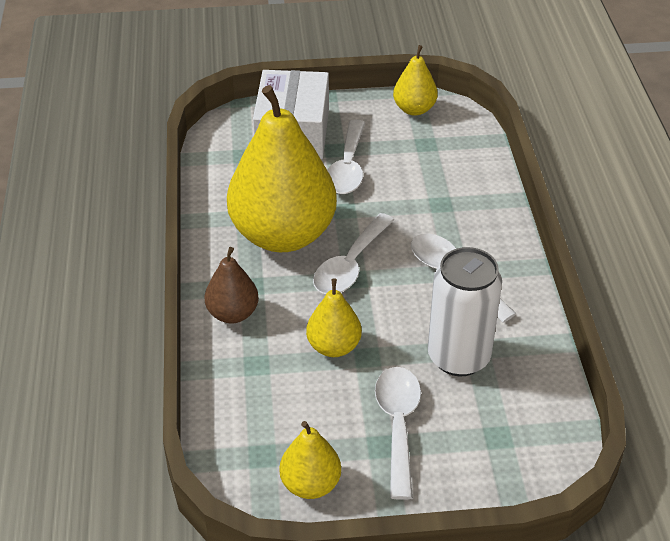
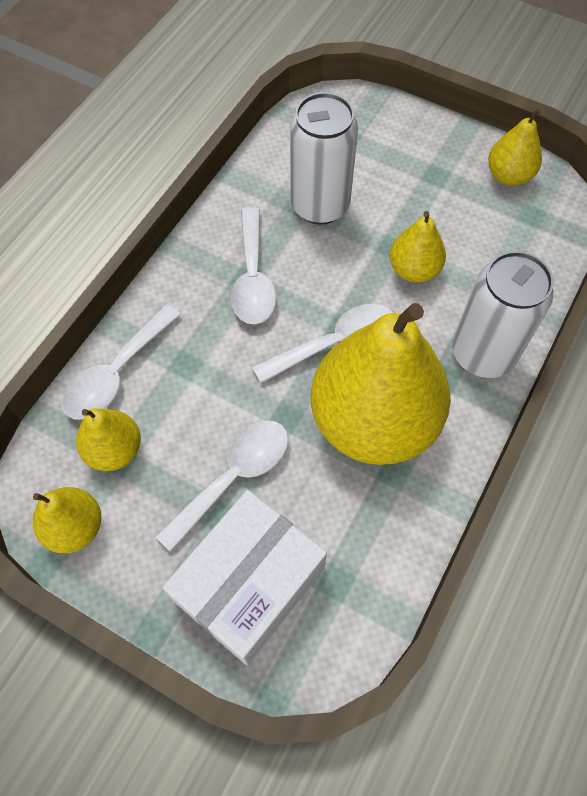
camera: 145 degrees left, 20 degrees up
brown pear [204,247,259,324] -> white can [452,251,553,378]
white spoon [375,367,421,500] -> white spoon moved to [62,304,181,420]
none -> yellow pear [76,408,141,471]

